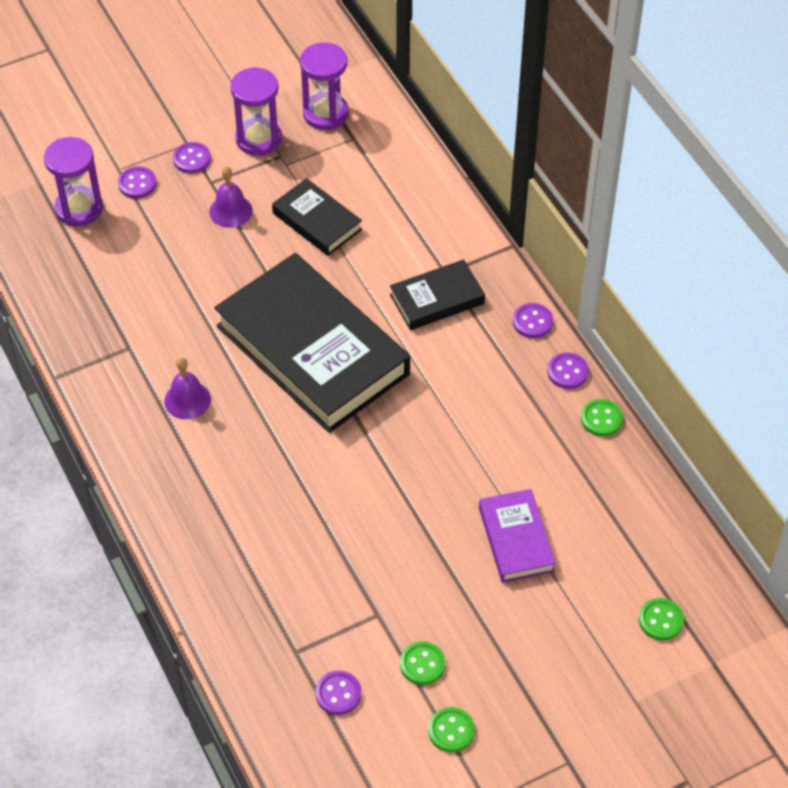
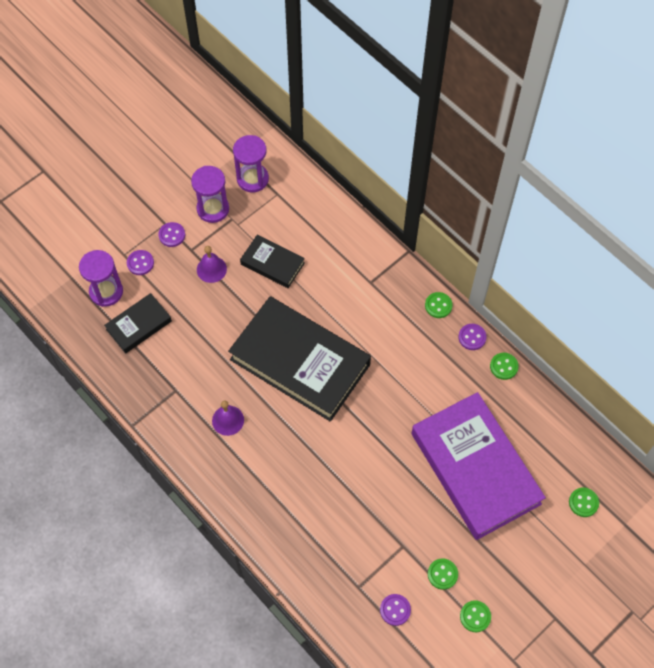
camera: 15 degrees left, 10 degrees up
black book [390,259,485,330] -> black book moved to [104,293,172,353]
purple book [479,489,556,583] -> purple book [411,392,546,540], size x2.10
purple button [513,303,553,338] -> green button [425,292,453,318]

